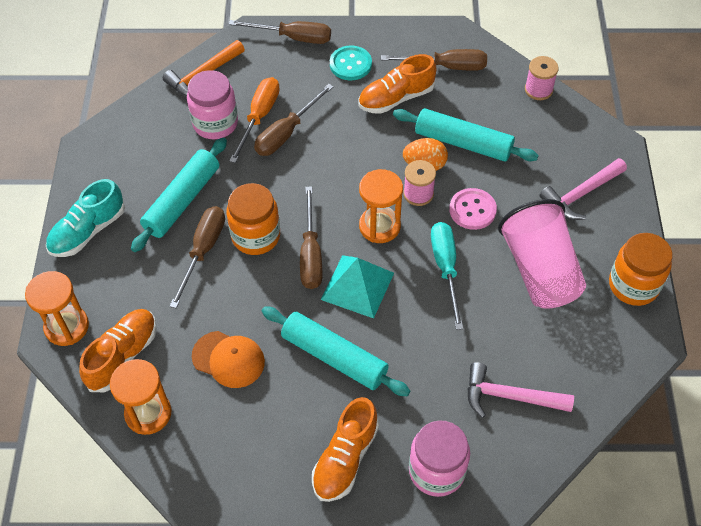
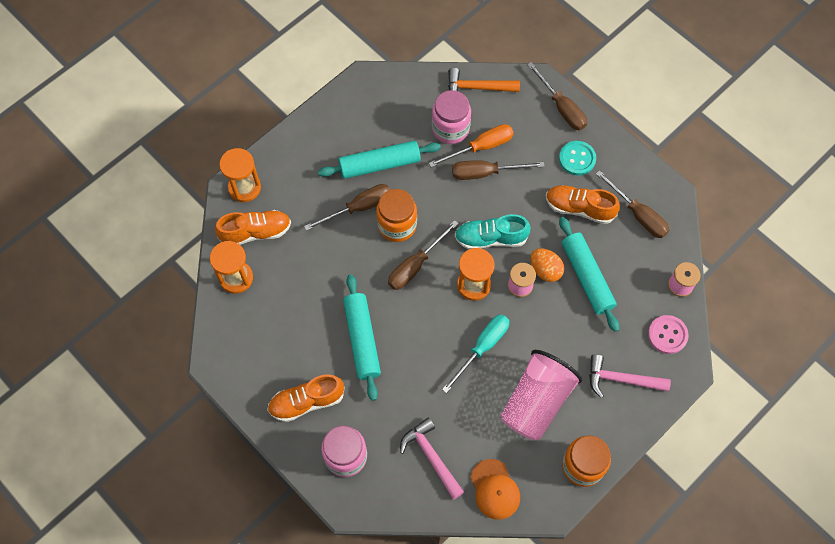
camera: 45 degrees right, 10 degrees up
turquoise shoe [46,179,125,257] -> turquoise shoe moved to [454,214,531,250]
orange cap [192,331,265,388] -> orange cap moved to [470,459,520,520]
turquoise pyramid [321,255,394,319] -> none
pink button [449,188,497,230] -> pink button moved to [648,315,689,354]

